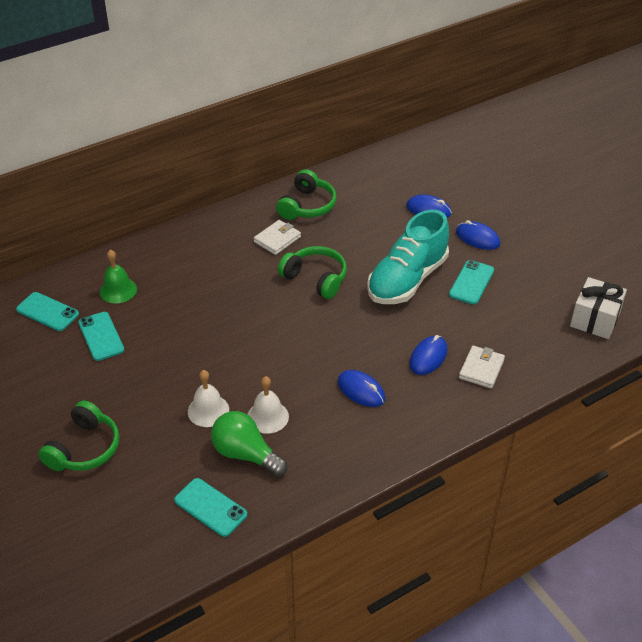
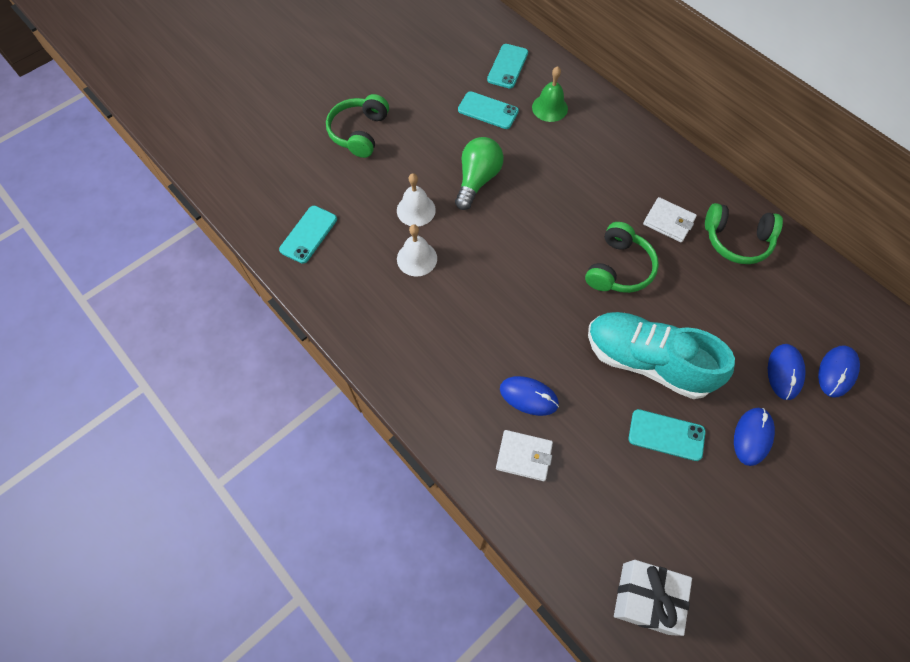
camera: 80 degrees right, 20 degrees up
green headphones [38,400,120,471] -> green headphones turned 90 degrees clockwise [326,94,389,158]
turquoise phone [78,312,124,361] -> turquoise phone turned 60 degrees clockwise [458,91,519,129]
green light bulb [211,411,288,476] -> green light bulb moved to [455,137,504,210]
blue mouse [338,370,385,407] -> blue mouse moved to [818,345,860,398]

